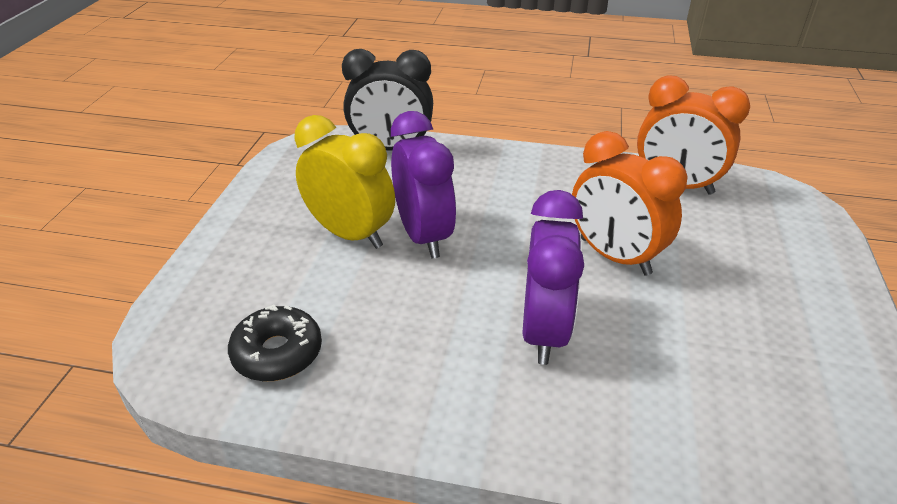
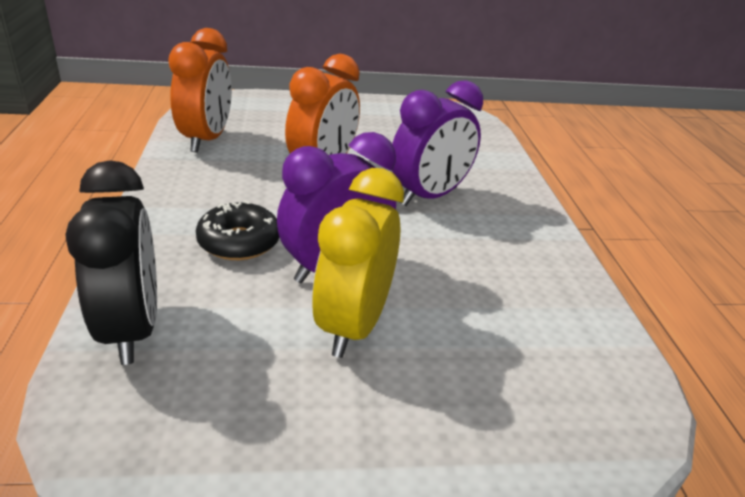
camera: 110 degrees left, 5 degrees down
black donut [228,305,322,381] -> black donut moved to [196,200,280,260]
purple clock [523,190,584,365] -> purple clock turned 150 degrees clockwise [392,80,483,206]

